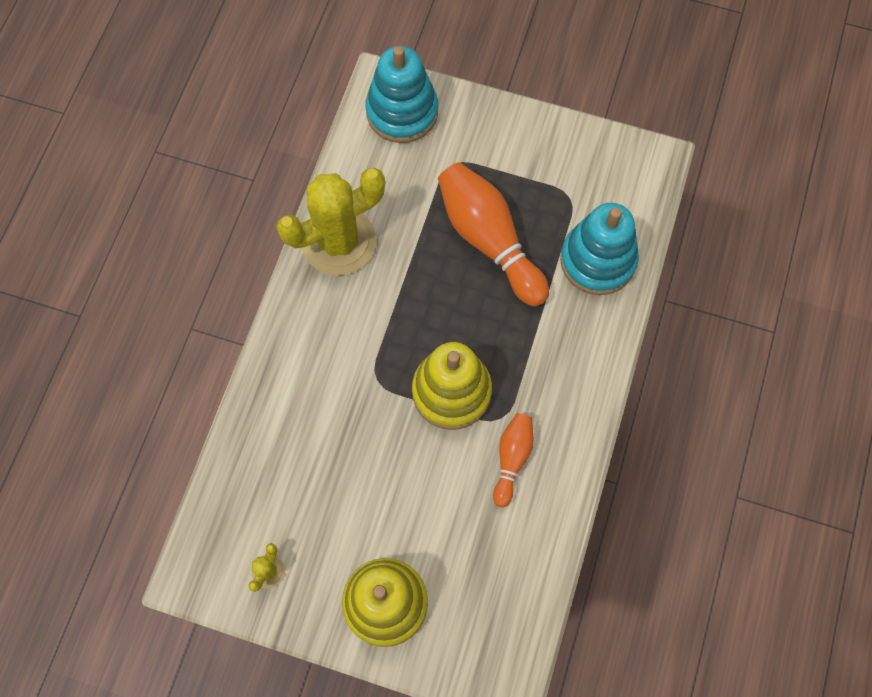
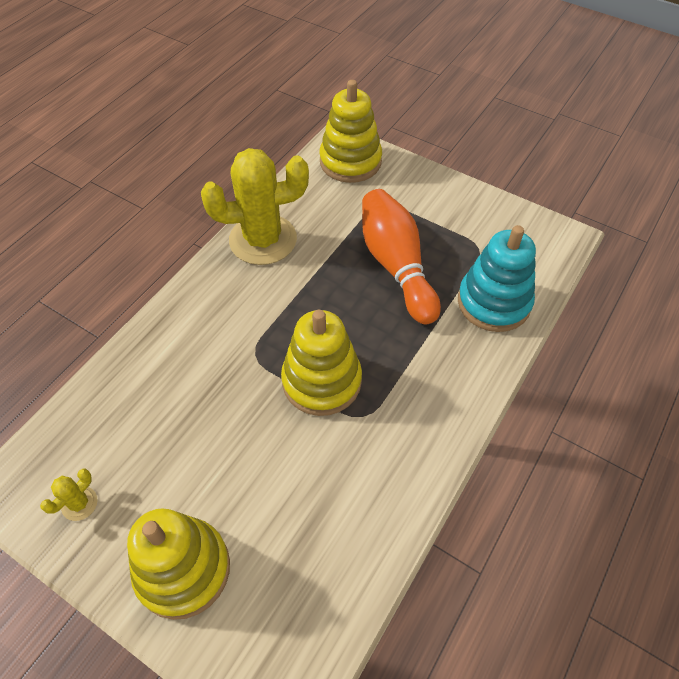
camera: 15 degrees right, 15 degrees down
turquoise stacking toy [365,46,438,143] -> yellow stacking toy [319,80,382,183]
orange bowling pin [493,413,534,507] -> none

